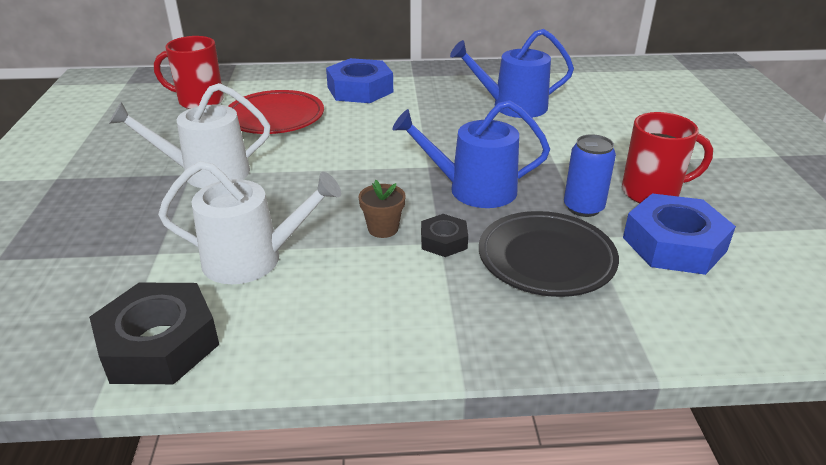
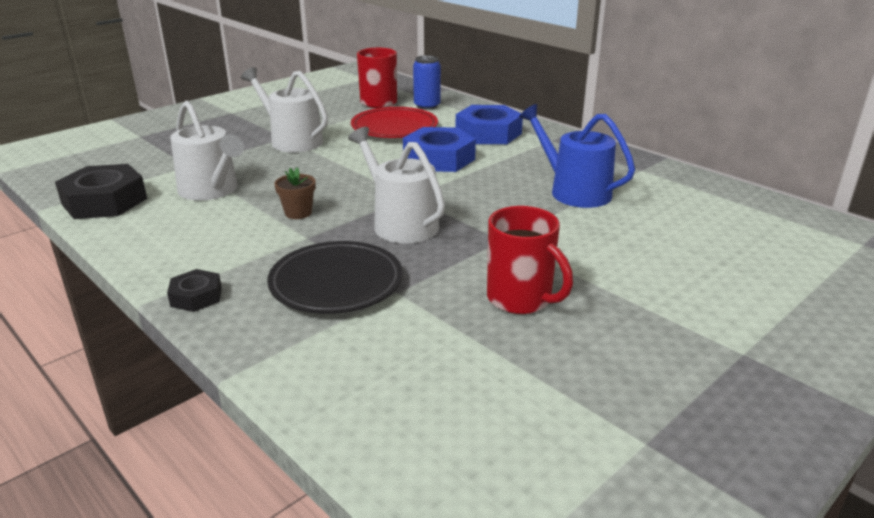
camera: 50 degrees right, 5 degrees down
blue watering can [393,100,550,208] -> white watering can [348,127,445,244]
black nut [421,214,468,257] -> black nut moved to [167,269,222,312]
blue can [564,134,616,217] -> blue can moved to [413,55,441,110]
blue nut [623,193,736,275] -> blue nut moved to [403,127,476,172]

